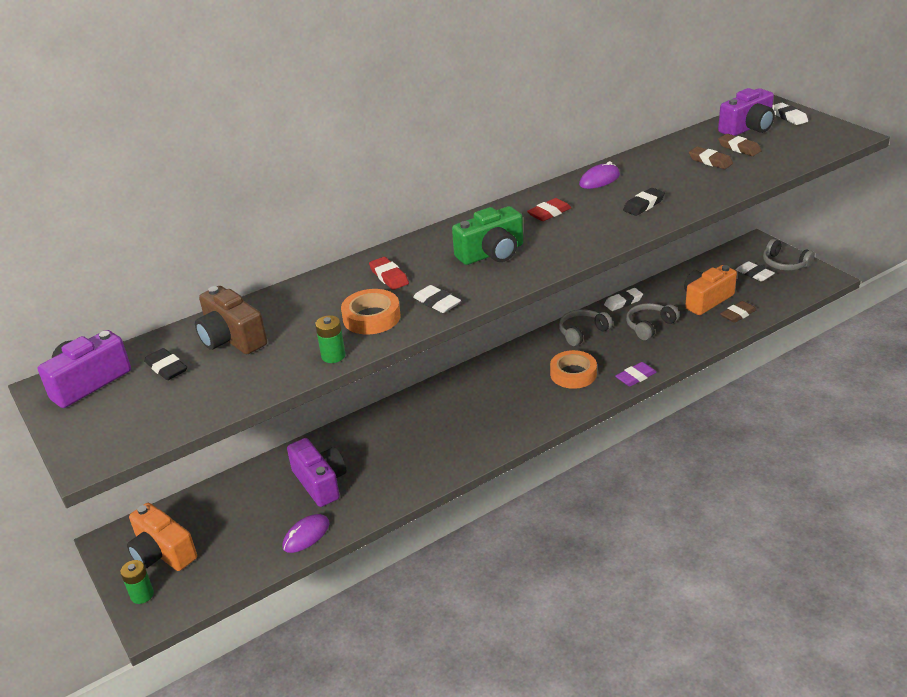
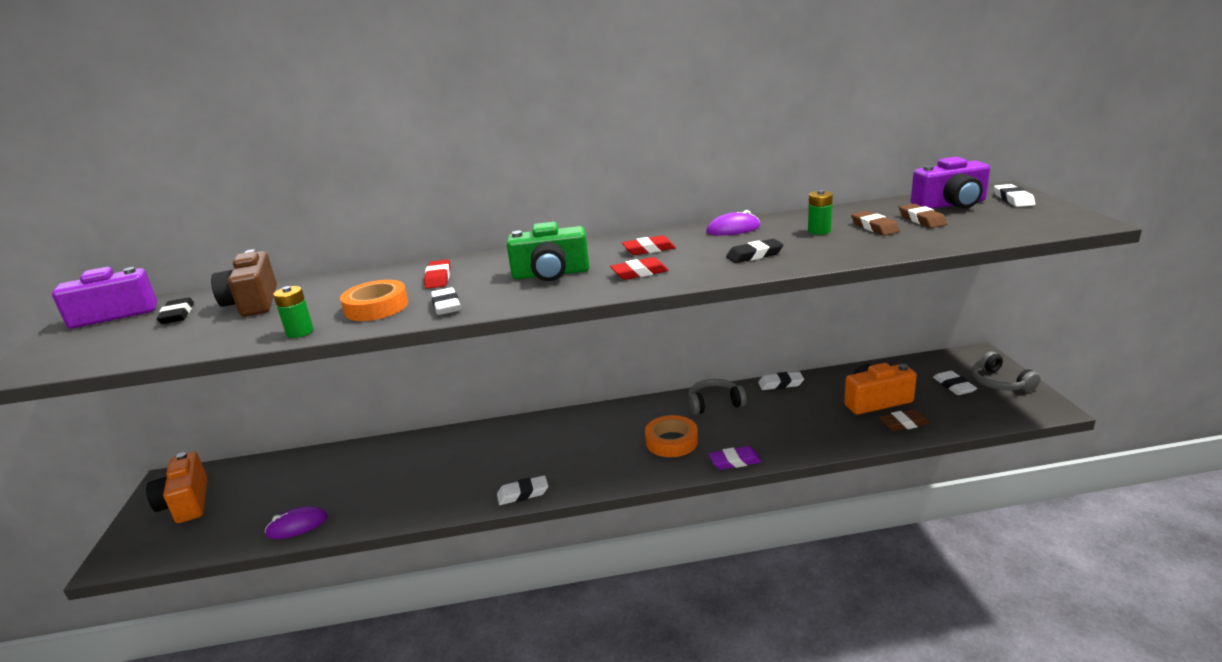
camera: 25 degrees right, 10 degrees down
green battery [120,560,154,604] -> green battery moved to [808,190,833,235]
purple camera [287,438,346,507] -> none
grey headphones [626,303,680,340] -> none
none -> white eraser [497,475,548,505]
none -> red eraser [610,257,669,280]

